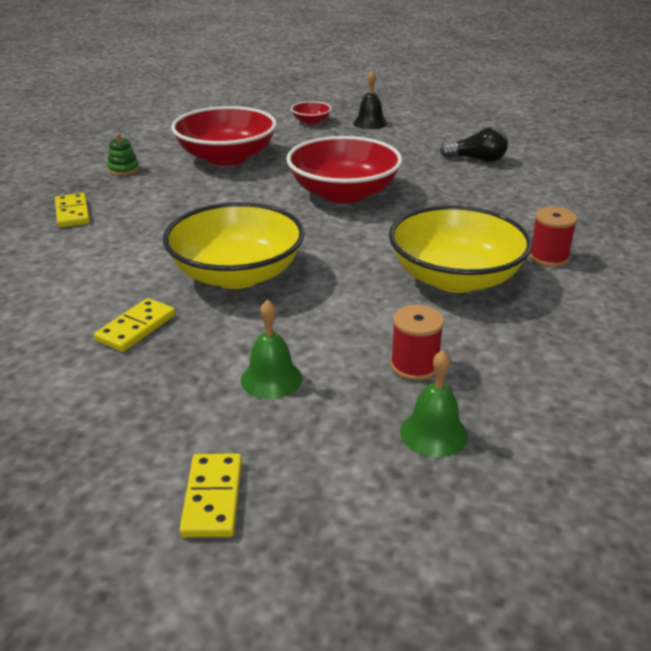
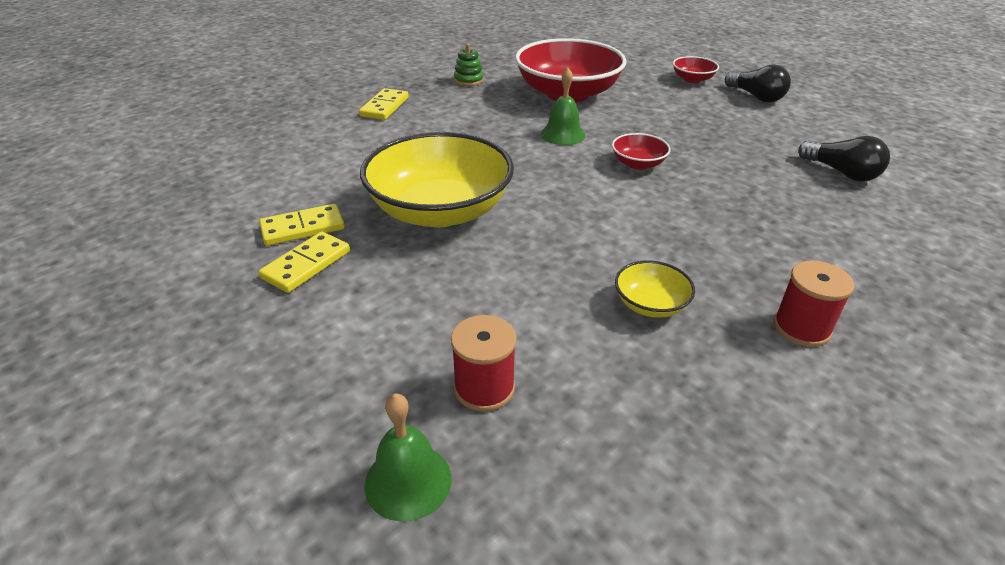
camera: 35 degrees right, 5 degrees up
yellow domino [180,453,242,537] -> yellow domino moved to [258,231,350,293]
green bell [241,299,302,399] -> green bell moved to [541,68,585,145]
red bowl [286,136,402,204] -> red bowl [612,133,671,170], size x0.44
black bell [353,71,387,129] -> black light bulb [725,64,791,103]
yellow bowl [389,205,533,293] -> yellow bowl [615,261,695,318], size x0.44

